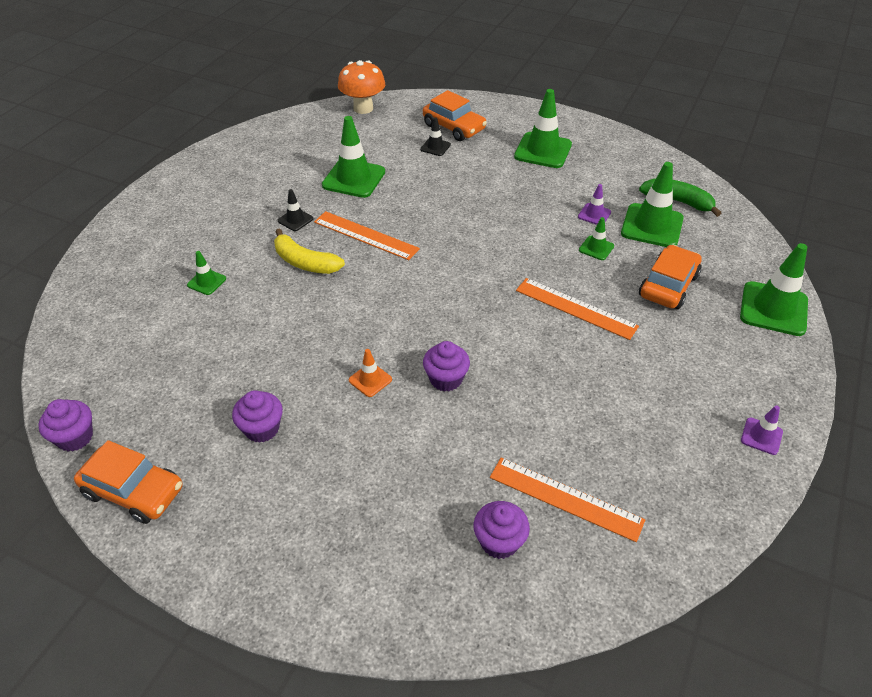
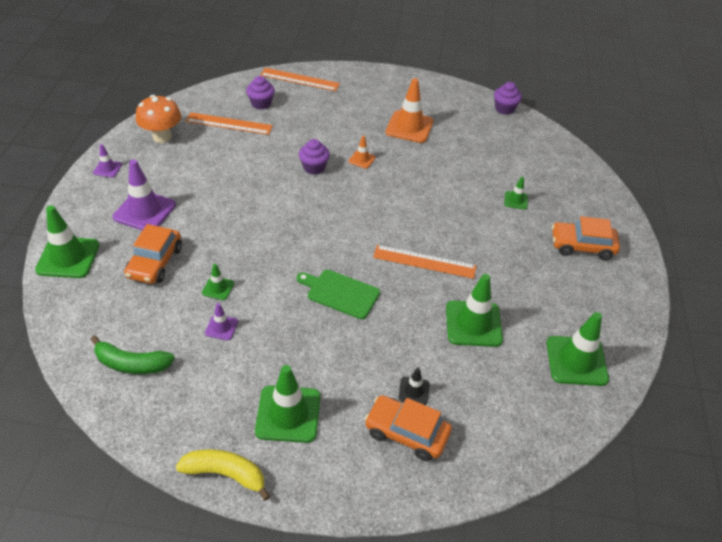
camera: 160 degrees right, 0 degrees up
orange car [74,440,183,524] -> orange car moved to [552,216,620,260]
purple cupcake [232,390,283,443] -> orange traffic cone [386,78,434,143]
yellow banana [274,228,345,274] -> yellow banana moved to [176,449,270,501]
black traffic cone [278,189,313,231] -> none
orange mushroom [338,60,385,114] -> orange mushroom moved to [136,95,181,143]
orange ruler [516,278,639,340] -> orange ruler moved to [260,68,340,91]
green traffic cone [621,162,684,247] -> green traffic cone moved to [546,312,609,386]
none -> purple traffic cone [113,160,176,231]
none -> green cutting board [297,270,380,319]

